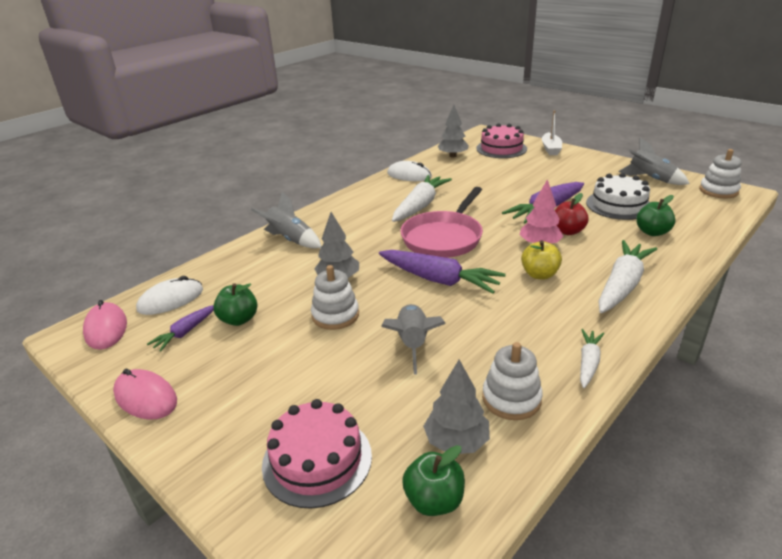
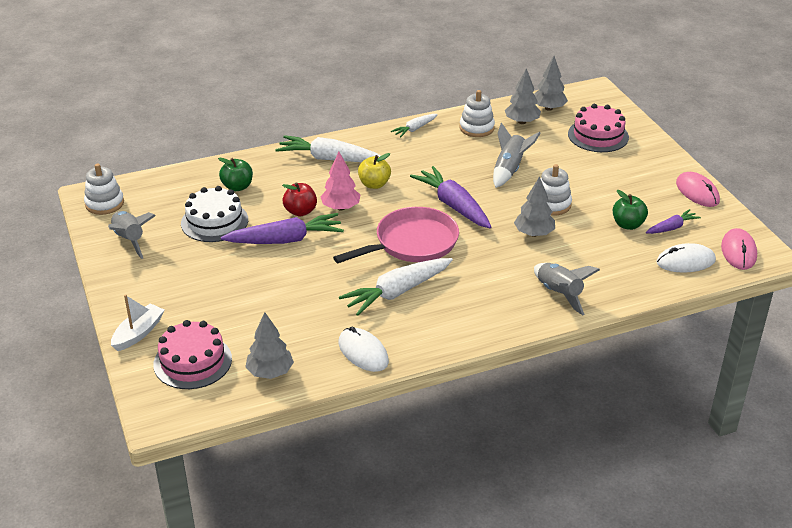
camera: 155 degrees left, 5 degrees up
green apple [402,445,465,516] -> grey tree [534,56,568,111]
white carrot [598,240,657,313] -> white carrot turned 45 degrees clockwise [275,135,385,162]

